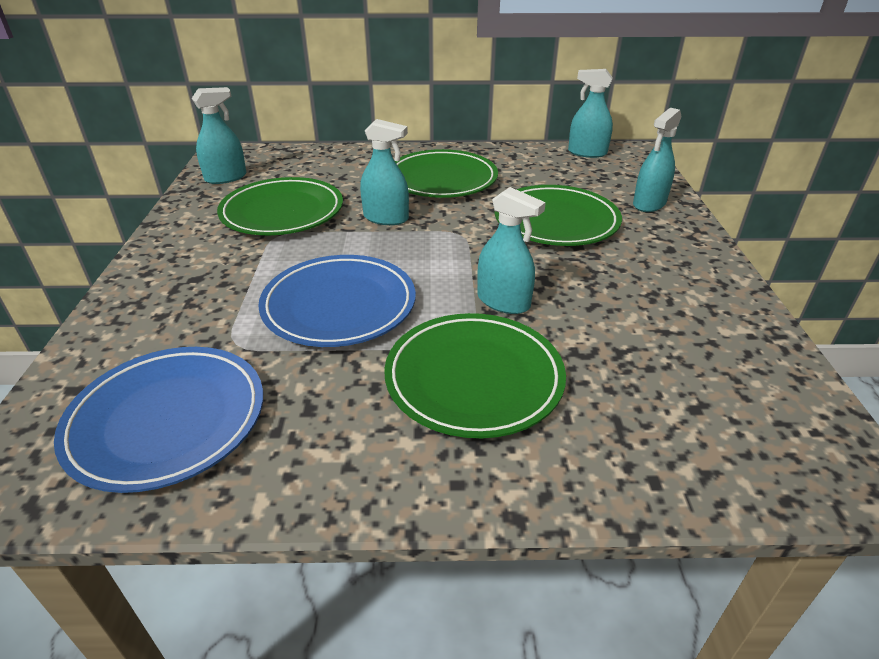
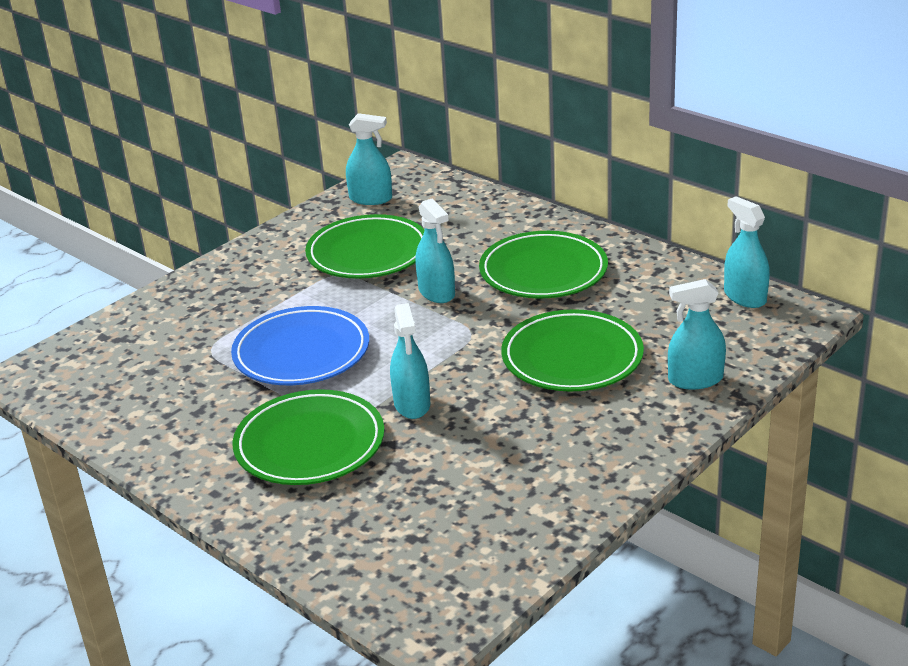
camera: 45 degrees right, 5 degrees down
blue plate [54,347,263,493] -> none

